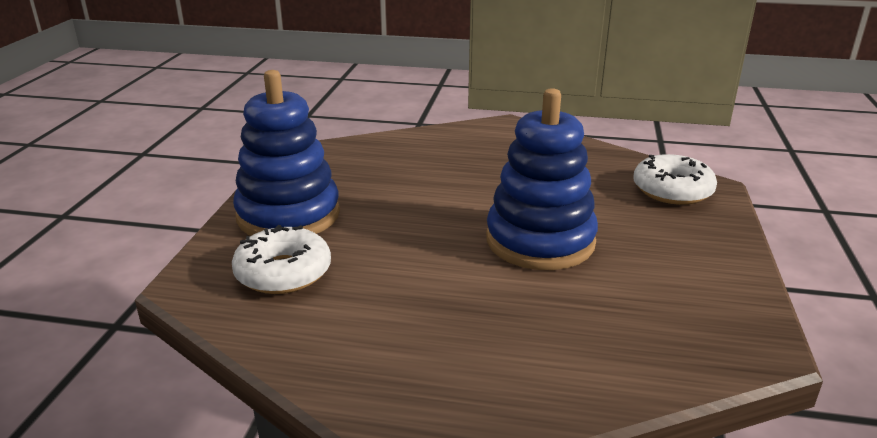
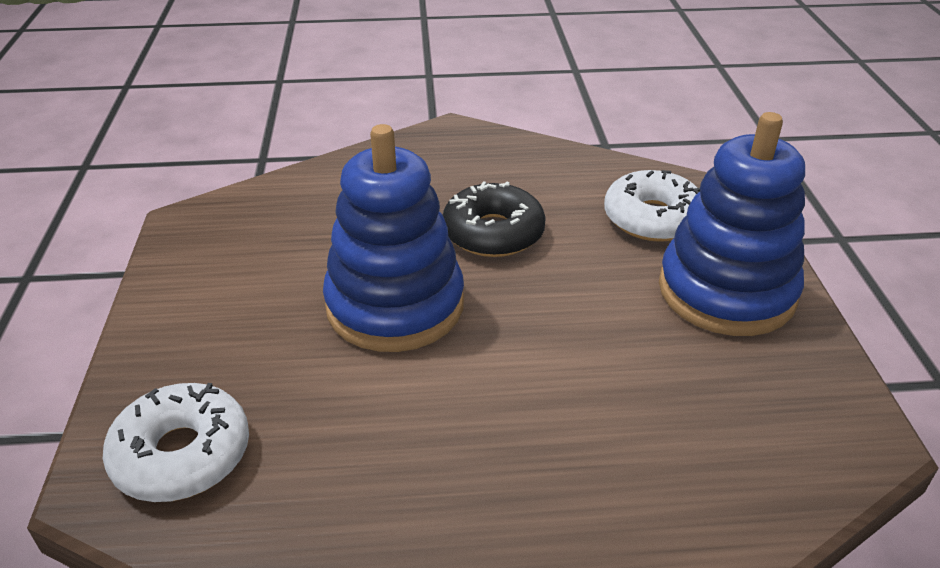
camera: 165 degrees right, 10 degrees up
none -> black donut [443,181,546,257]

